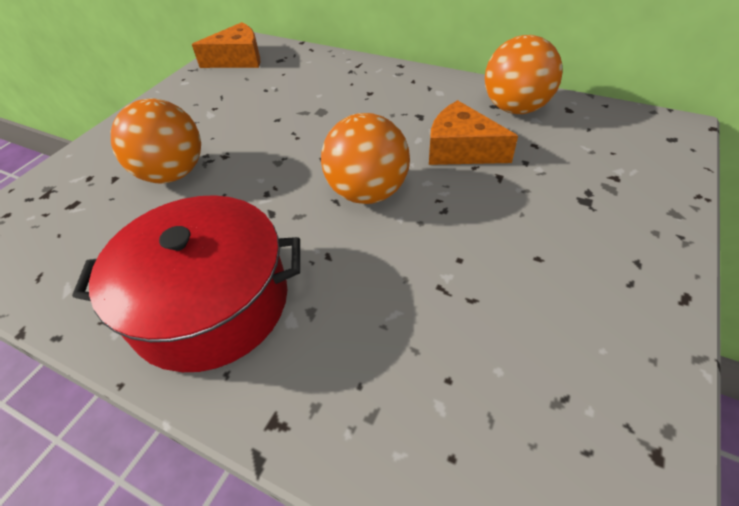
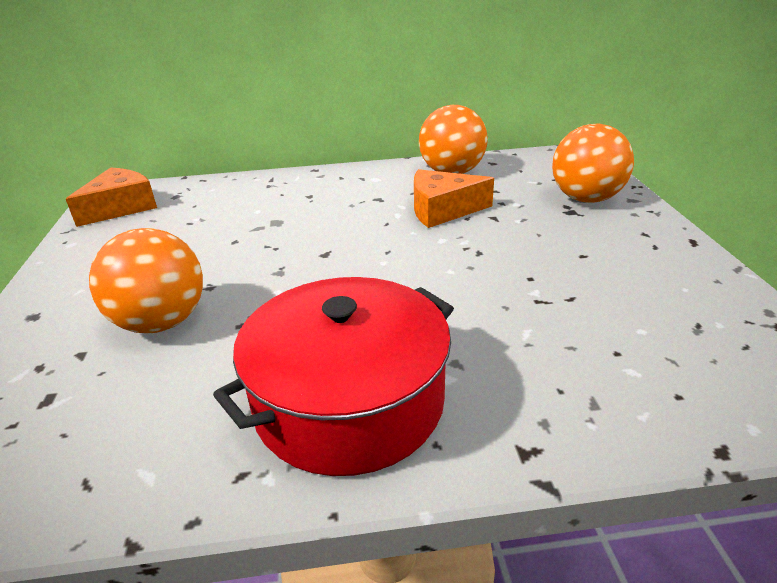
camera: 35 degrees left, 15 degrees down
orange ball [321,113,410,204] -> orange ball moved to [552,124,634,203]

